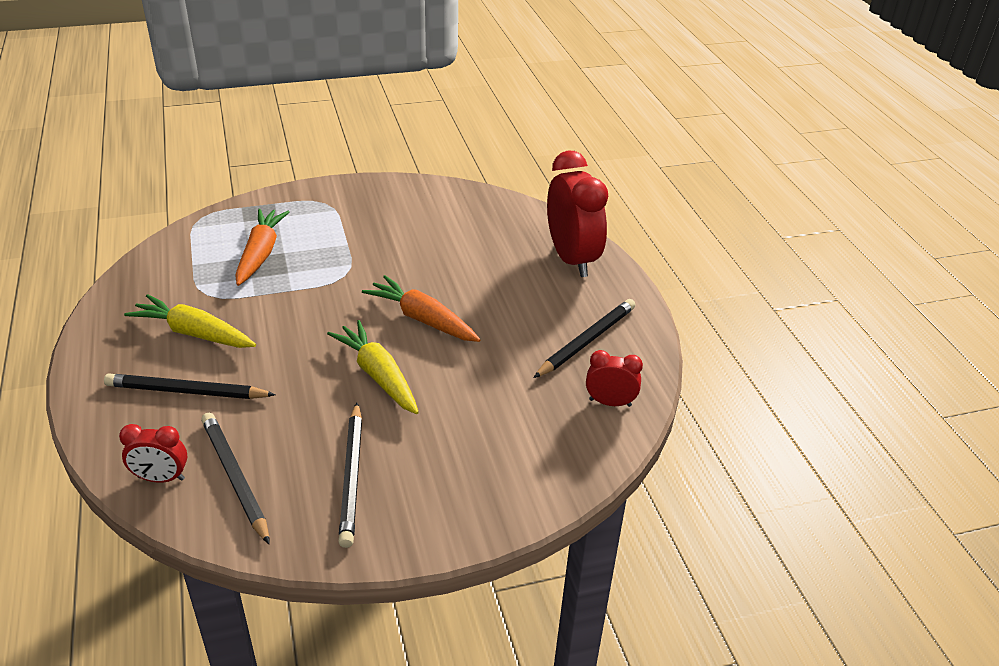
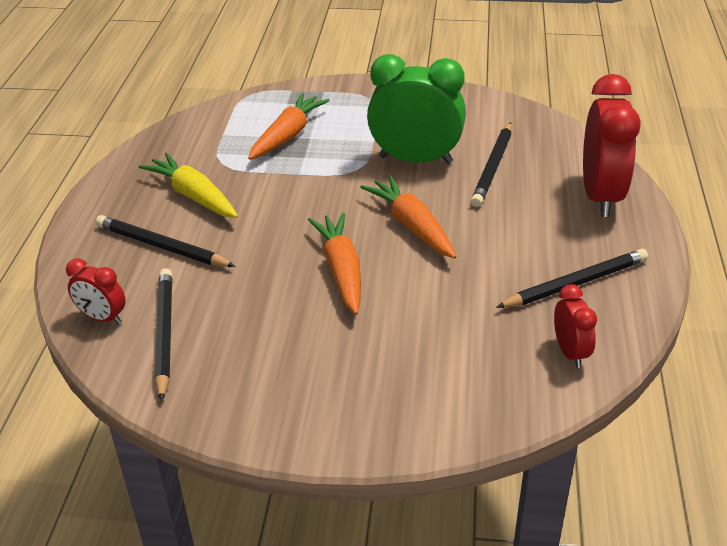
camera: 25 degrees right, 0 degrees up
yellow carrot [327,320,419,414] -> orange carrot [308,213,361,315]
black pencil [338,403,362,548] -> black pencil moved to [471,122,512,207]
red clock [586,350,643,407] -> red clock turned 45 degrees clockwise [554,284,597,368]
none -> green clock [367,54,466,164]

